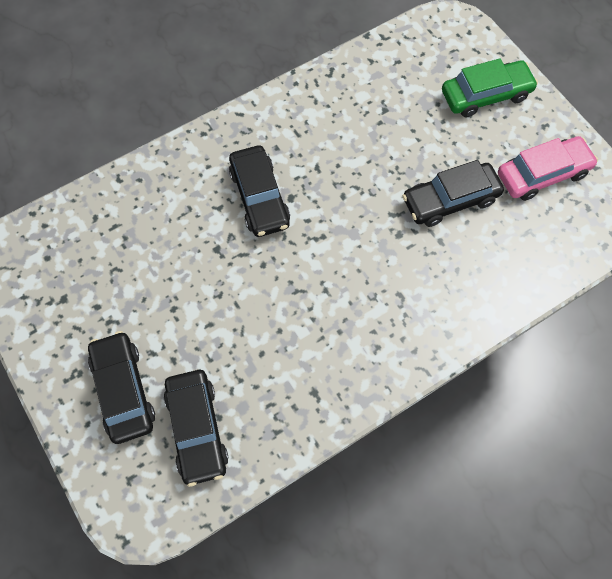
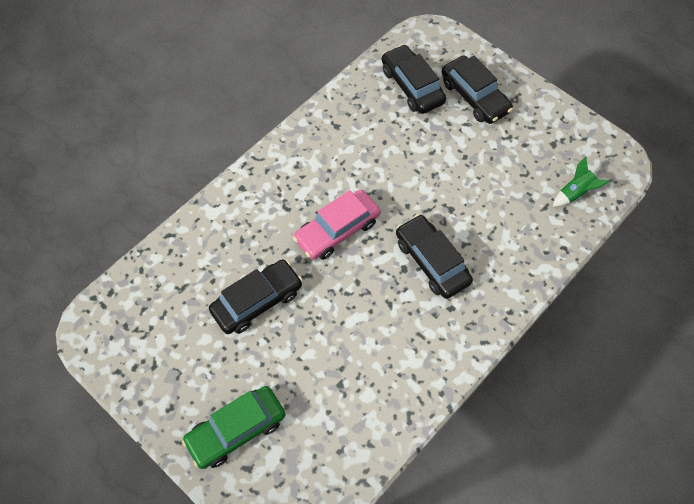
camera: 165 degrees right, 5 degrees down
pink car [498,136,598,201] -> pink car moved to [293,190,381,260]
none -> green rocket [553,156,610,207]

